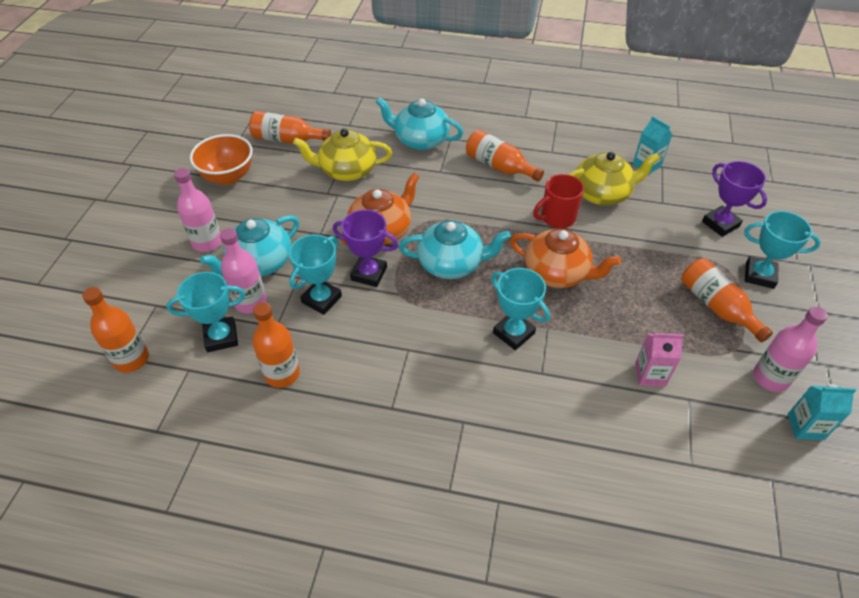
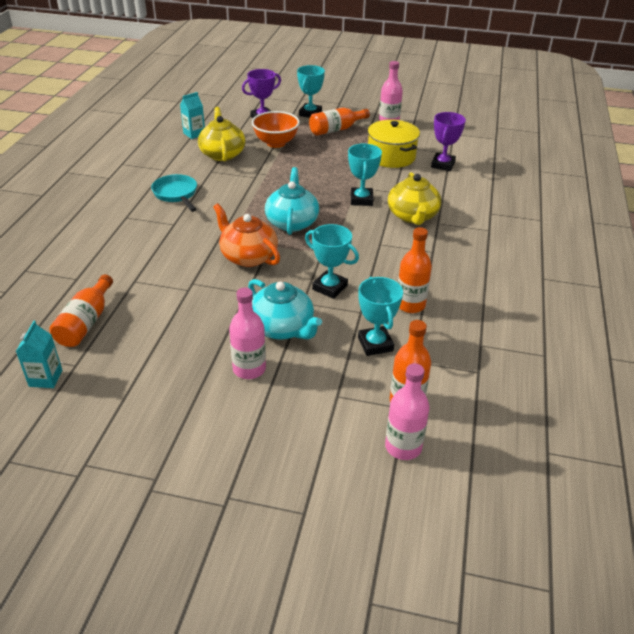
camera: 90 degrees left, 10 degrees down
orange bowl [190,134,253,185] -> orange bowl moved to [252,111,300,148]
pink bottle [220,228,267,313] -> pink bottle moved to [385,363,430,460]
yellow teapot [293,128,392,181] -> yellow teapot moved to [388,172,441,225]
purple trophy [333,210,398,287] -> purple trophy moved to [431,112,466,171]
turquoise teapot [376,97,463,150] -> none
orange bottle [466,130,544,182] -> turquoise pan [151,174,197,212]
turquoise trophy [491,268,550,350] -> turquoise trophy turned 45 degrees counterclockwise [348,144,382,206]
orange teapot [510,229,621,288] -> none
red mug [533,174,584,228] -> none
pink carton [635,333,684,387] -> yellow pot [368,120,420,168]
turquoise carton [788,384,856,440] -> turquoise carton moved to [16,321,62,388]

